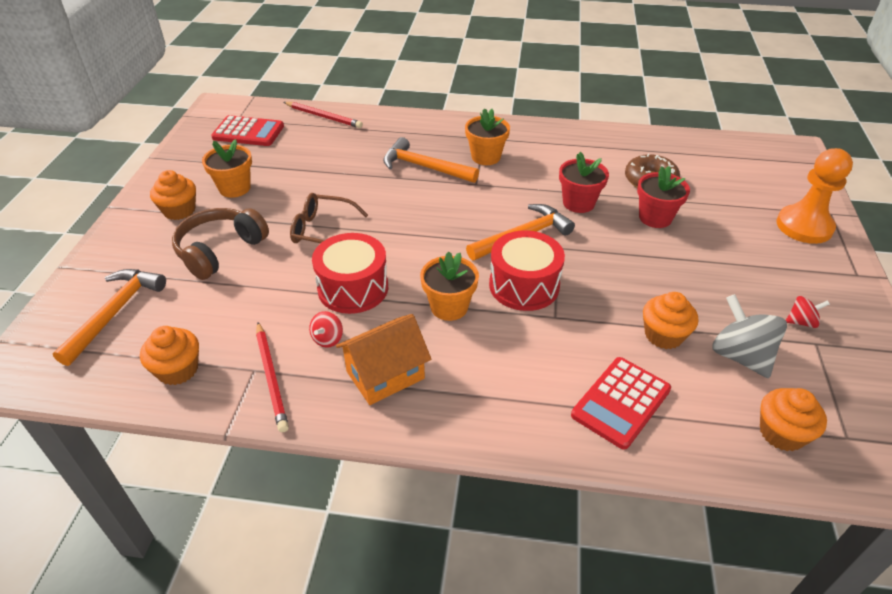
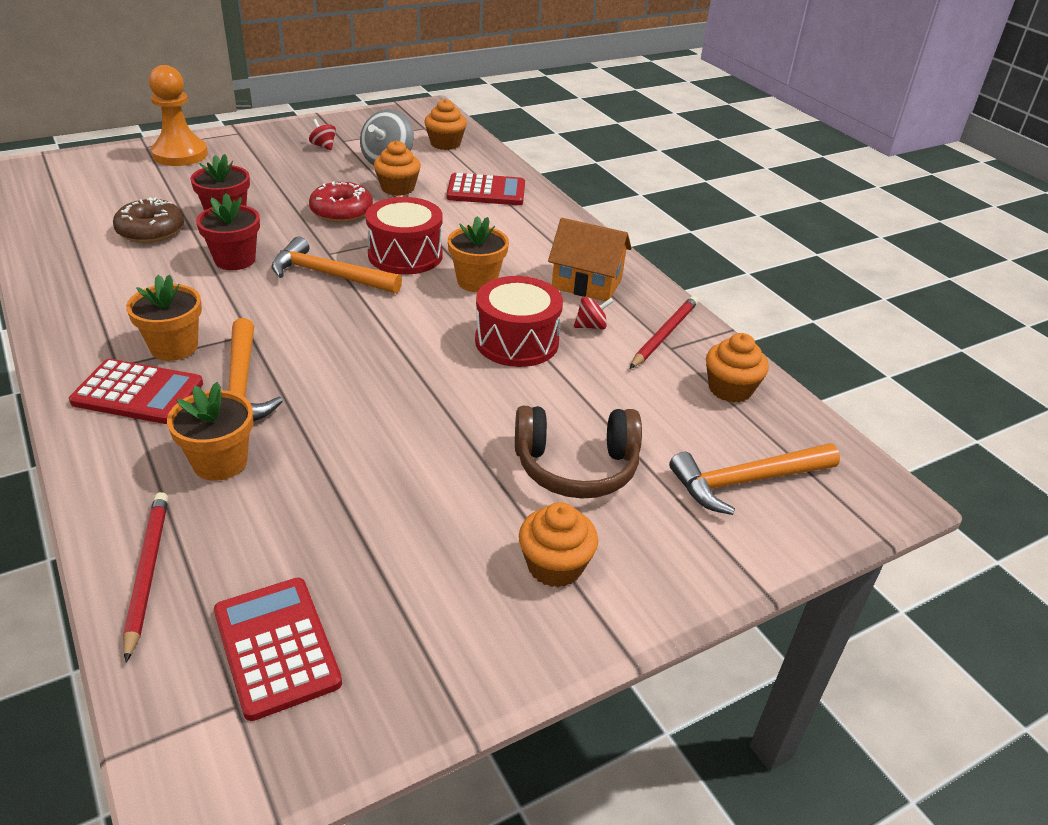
camera: 130 degrees left, 5 degrees down
orange flower pot [202,139,252,198] -> orange flower pot moved to [167,382,253,481]
brown glasses [290,193,368,244] -> none
none -> red calculator [69,359,203,424]
none -> red donut [309,182,373,223]

